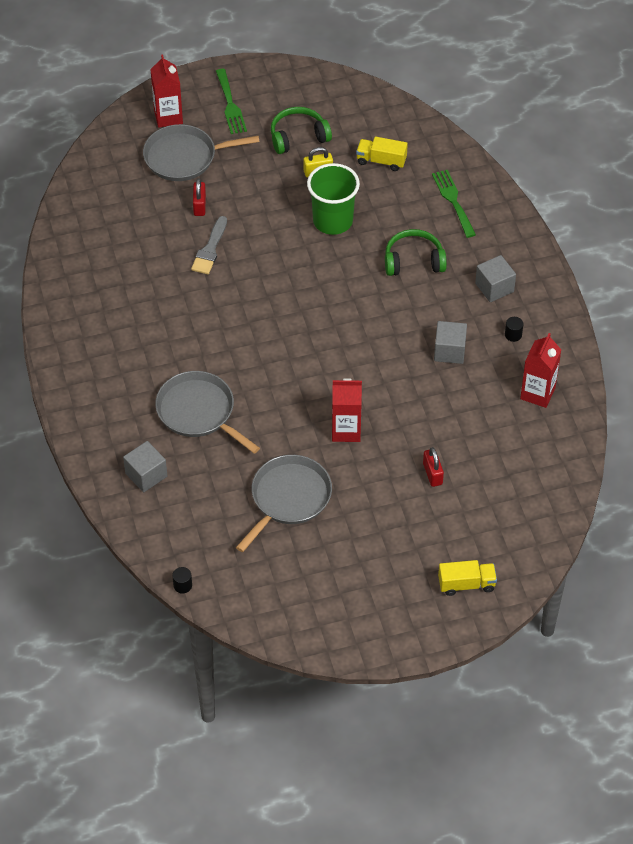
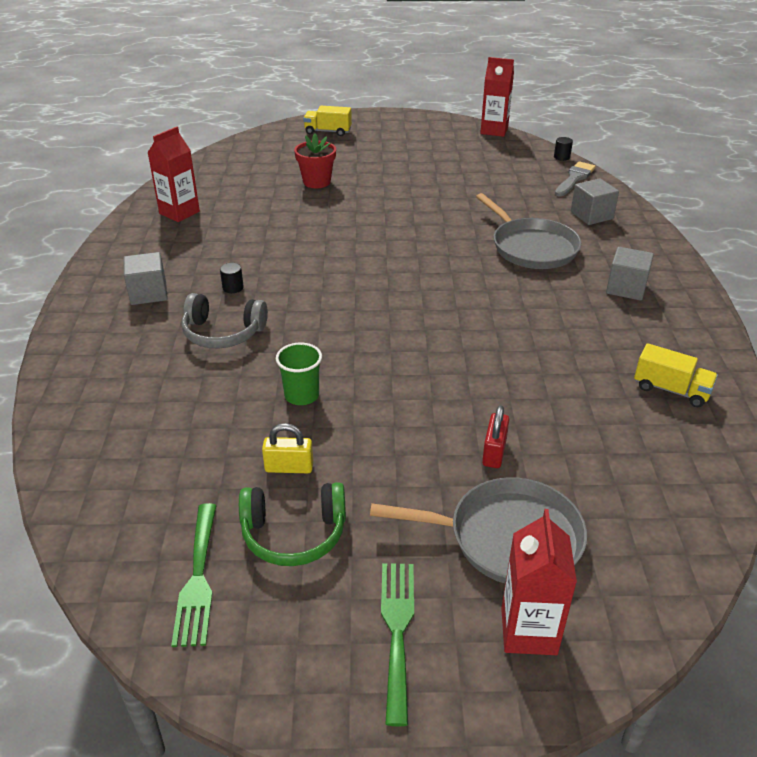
camera: 165 degrees left, 15 degrees down
grey brush [191,216,227,274] -> grey brush moved to [555,161,596,197]
grey pan [236,455,332,552] -> none
green cup [307,163,360,235] -> green cup [276,343,322,405], size x0.59
red carton [332,378,362,442] -> red carton moved to [480,57,514,137]
yellow truck [356,137,408,171] -> yellow truck moved to [634,343,718,407]
green headphones [385,229,447,276] -> grey headphones [182,293,268,348]
red padlock [423,447,444,487] -> red flower pot [294,134,336,188]
green fork [432,170,476,238] -> green fork moved to [171,503,217,647]
grey cube [434,321,467,364] -> grey cube moved to [606,247,654,301]
black cylinder [505,317,523,342] -> black cylinder moved to [220,263,244,293]

